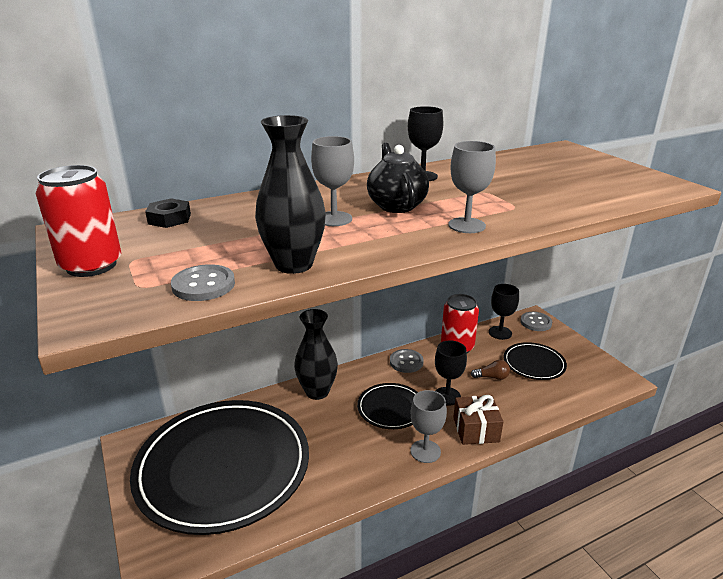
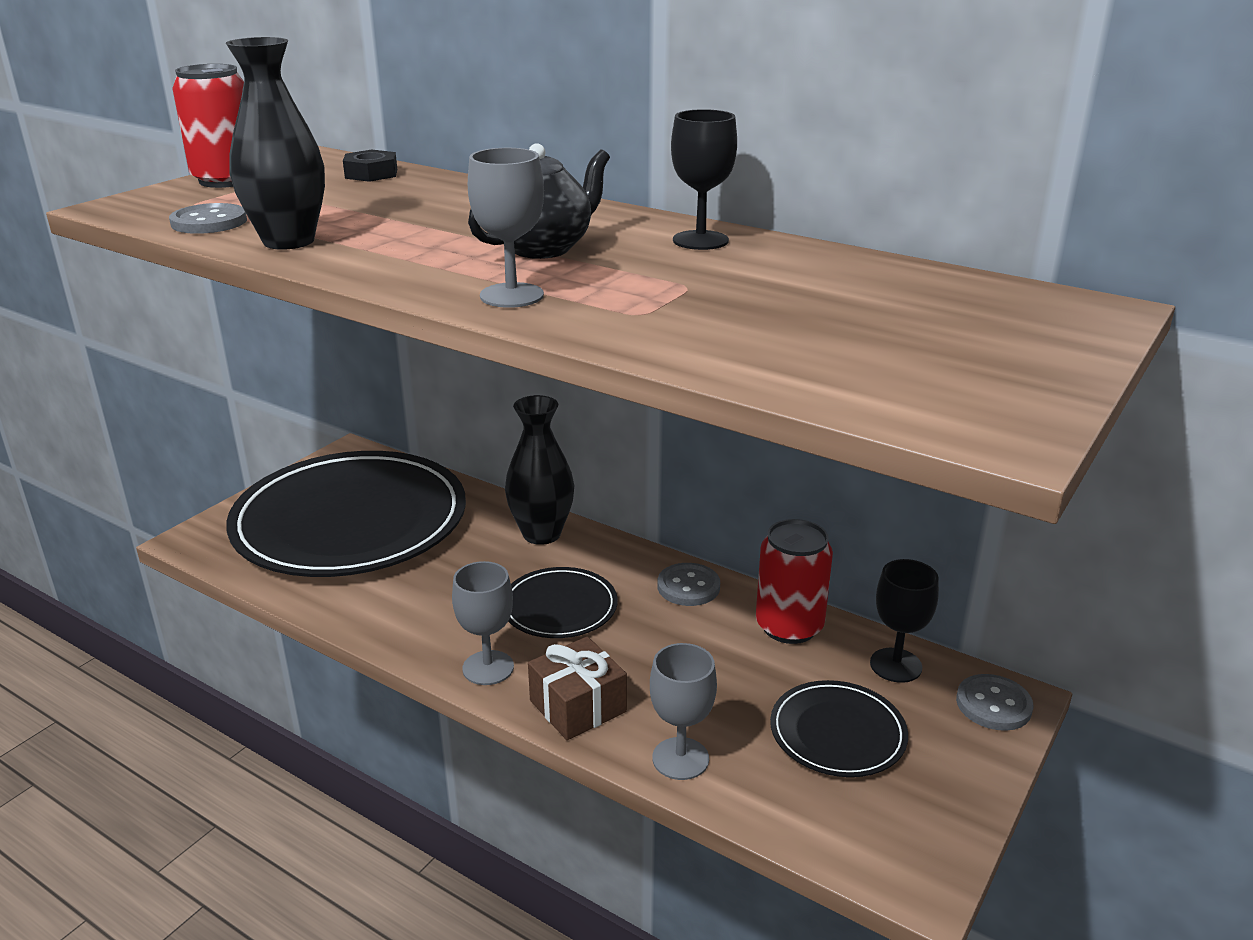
camera: 60 degrees right, 0 degrees up
grey goblet [311,136,354,226] -> grey goblet moved to [650,643,717,780]
black goblet [435,341,467,406] -> none
brown light bulb [471,360,510,380] -> none

